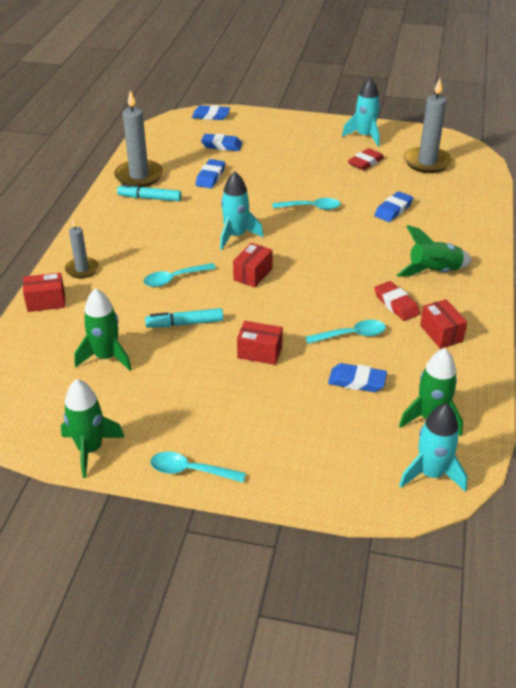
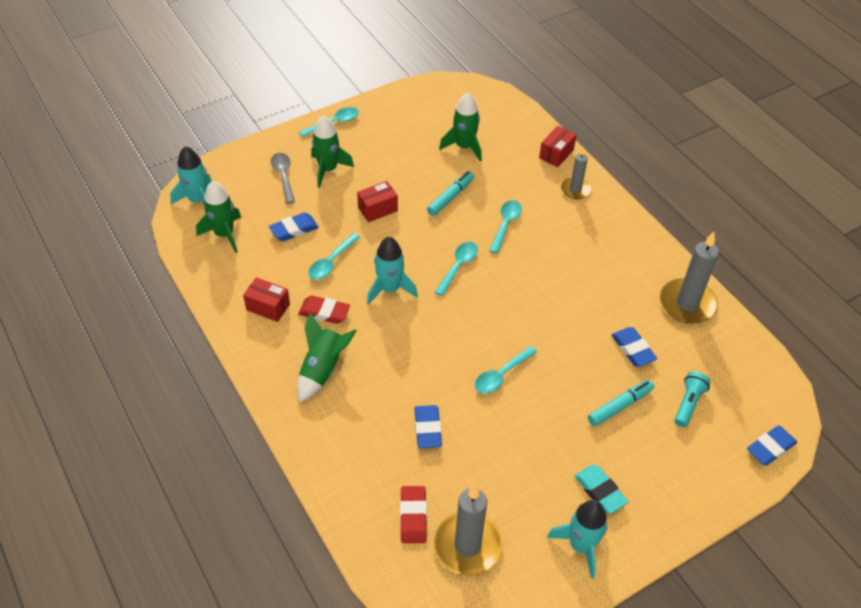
camera: 135 degrees right, 10 degrees up
green rocket [61,379,125,478] -> green rocket moved to [311,115,354,188]
turquoise marker [117,184,181,201] -> turquoise marker moved to [588,380,654,426]
blue eraser [201,134,242,151] -> turquoise flashlight [674,371,711,427]
turquoise rocket [220,171,264,250] -> turquoise rocket moved to [367,237,418,305]
red box [233,243,273,288] -> turquoise spoon [435,242,478,296]
red eraser [348,148,384,170] -> red eraser moved to [400,486,427,543]
none -> grey spoon [271,153,295,204]
none -> turquoise eraser [575,465,628,514]

